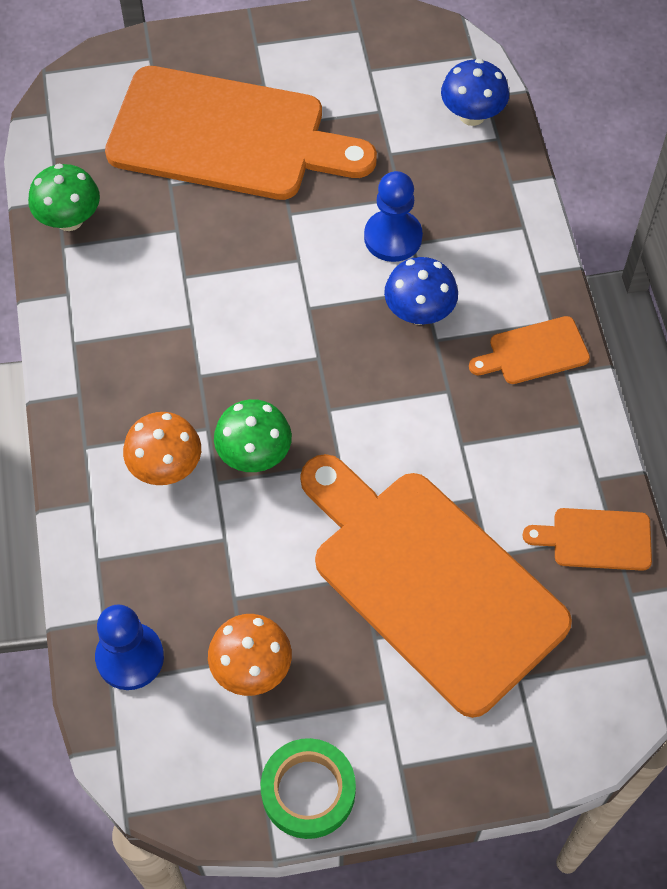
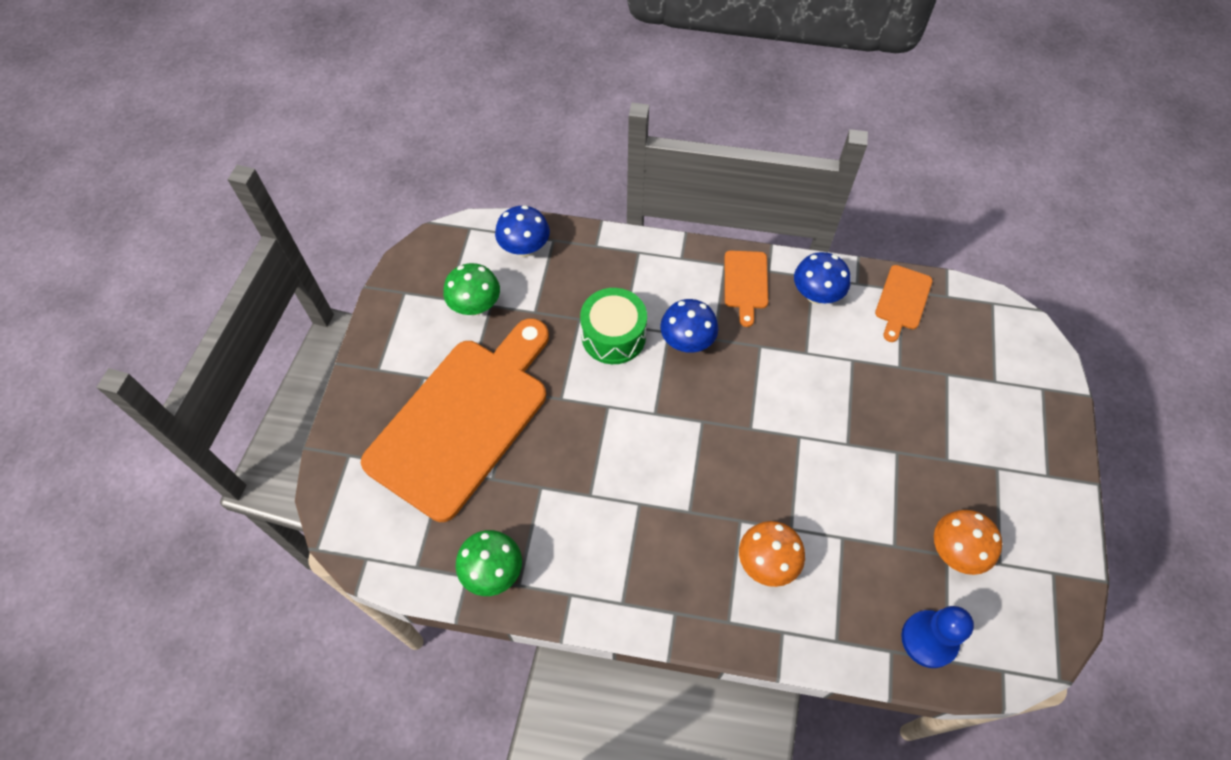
camera: 70 degrees left, 0 degrees up
green mushroom [214,399,292,472] -> green mushroom moved to [443,263,500,315]
green tape [261,738,356,839] -> none
orange cutting board [300,454,572,718] -> none
blue pawn [364,171,423,262] -> green drum [580,288,647,364]
none -> blue mushroom [794,252,851,304]

